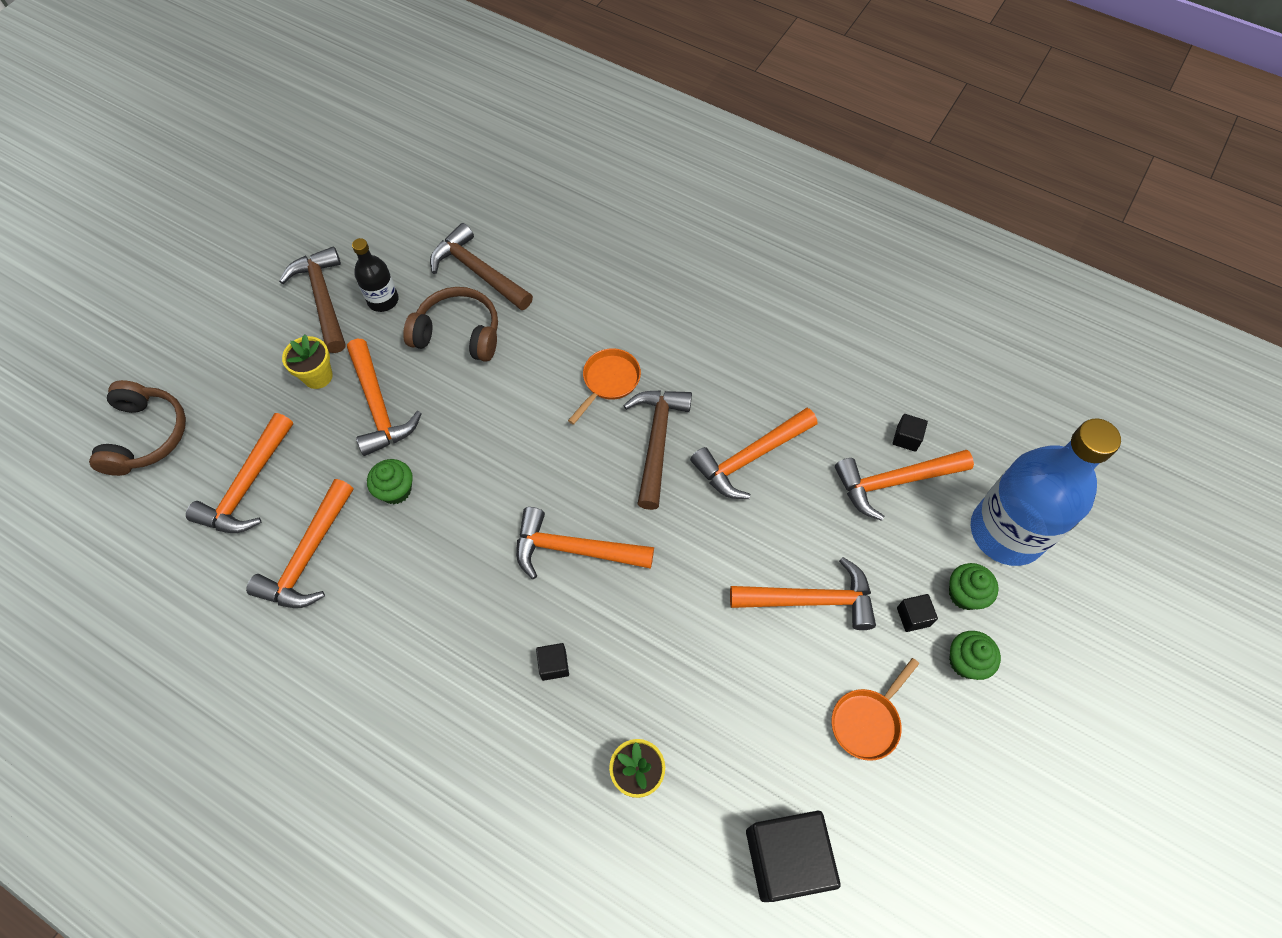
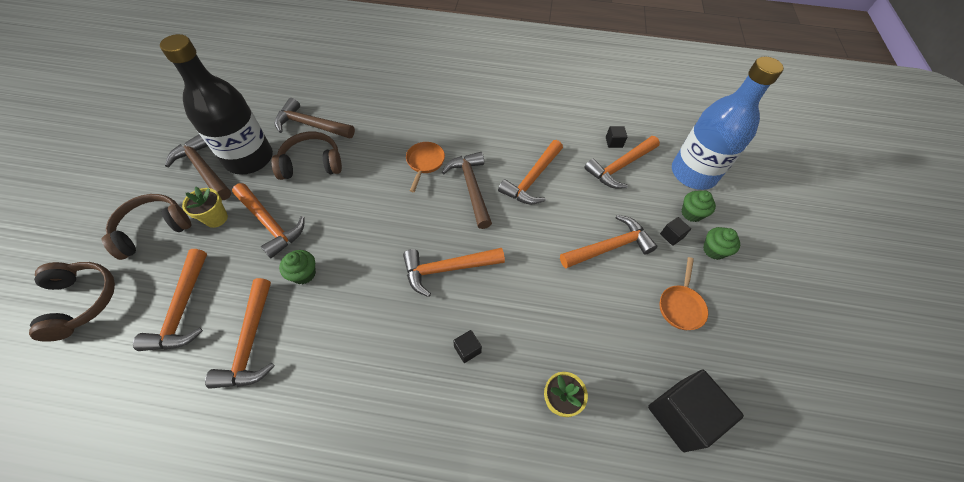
camera: 25 degrees left, 5 degrees down
black bottle [352,238,399,312] -> black bottle [160,34,273,175], size x2.10
none -> brown headphones [102,194,192,260]

